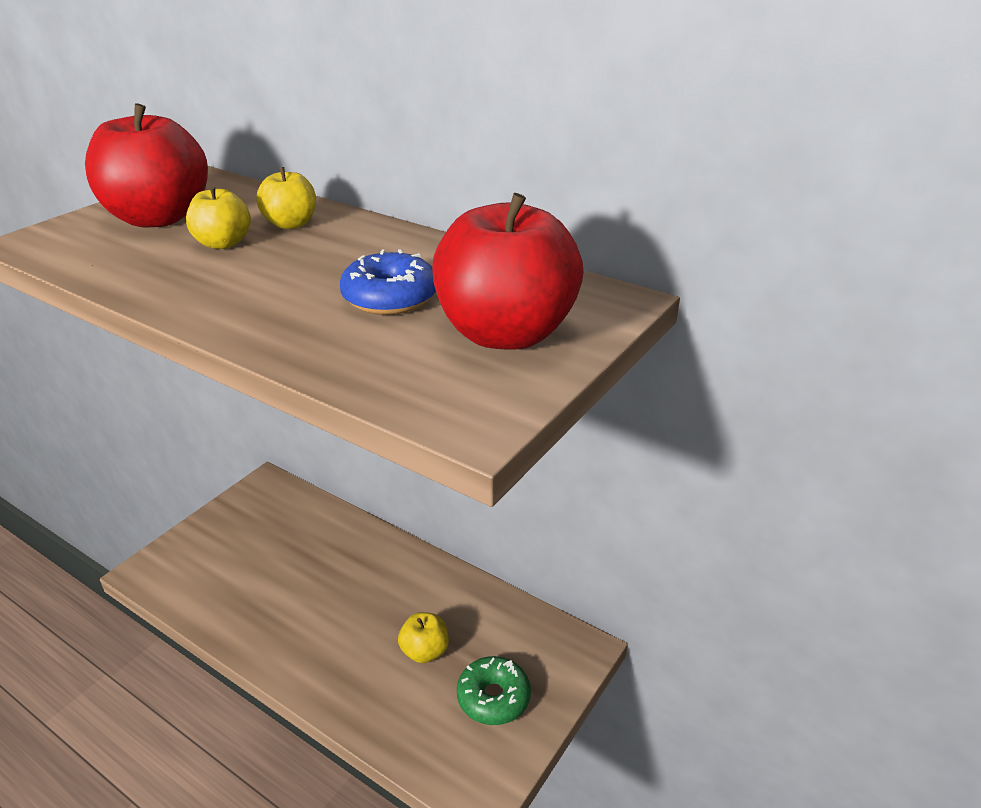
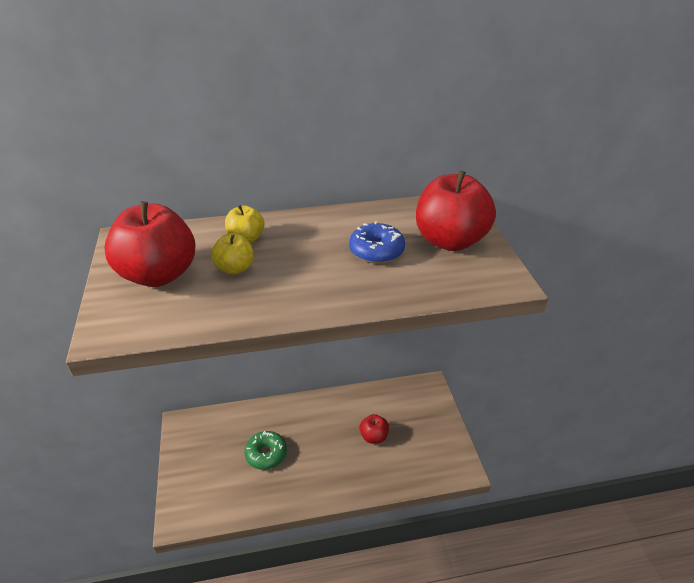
camera: 45 degrees left, 5 degrees up
yellow apple [398,612,449,663] -> red apple [360,414,389,444]
green donut [457,656,531,725] -> green donut moved to [244,431,287,470]

